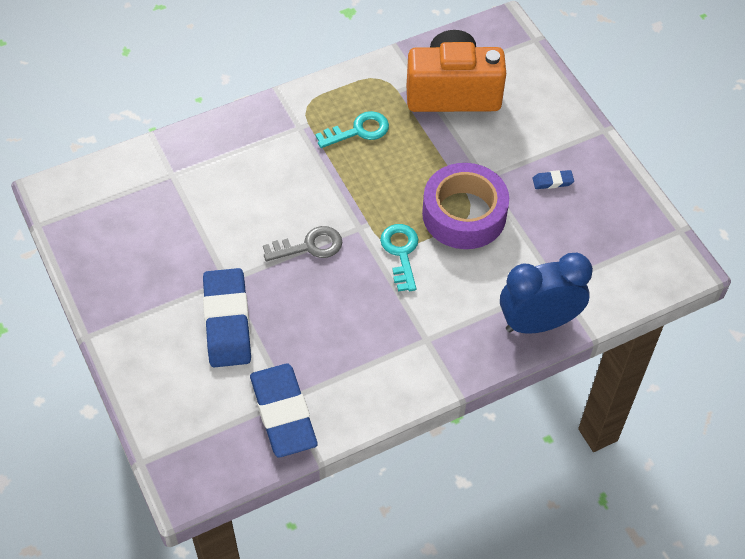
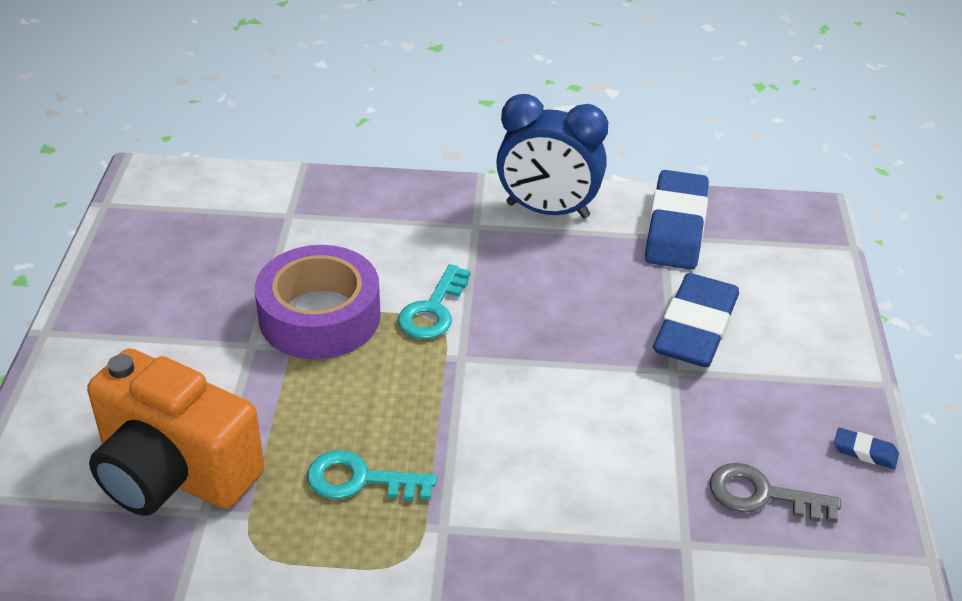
camera: 150 degrees left, 15 degrees down
grey key [263,226,342,261] -> grey key moved to [709,463,841,523]
blue clock [500,253,593,334] -> blue clock moved to [496,94,608,219]
blue eraser [533,170,574,189] -> blue eraser moved to [834,427,899,469]

